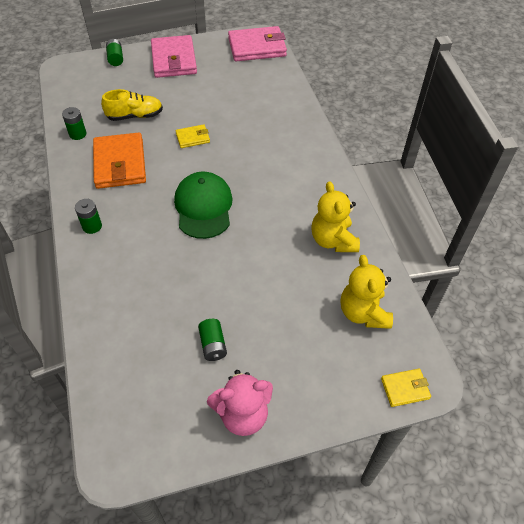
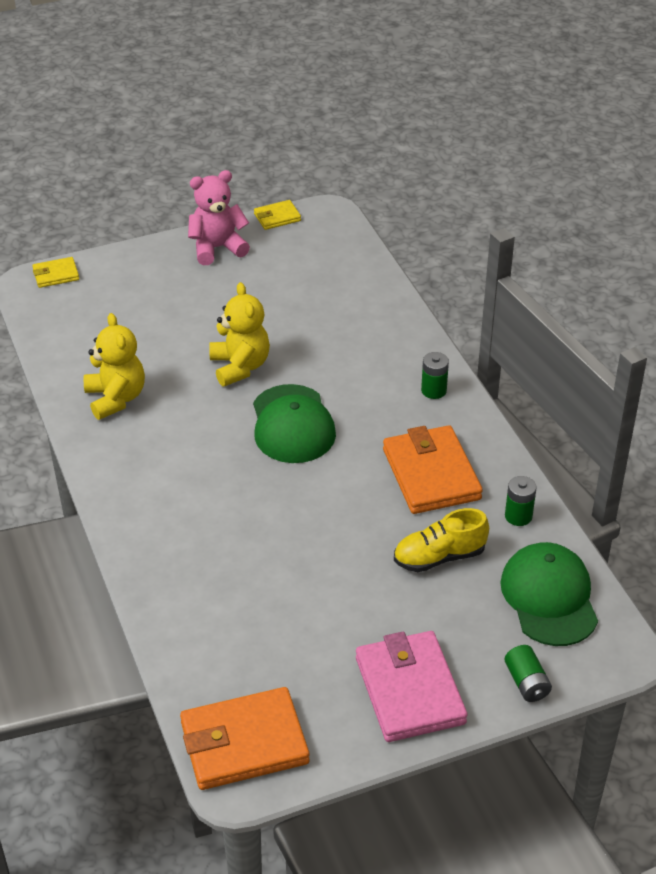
camera: 175 degrees right, 10 degrees down
yellow wallet [176,124,210,148] -> yellow wallet moved to [254,200,301,230]
green battery [198,319,227,361] -> none
pink wallet [228,26,287,61] -> orange wallet [180,687,310,790]
yellow teddy bear [341,255,393,329] -> yellow teddy bear moved to [209,282,270,386]
none -> green cap [500,542,598,646]

